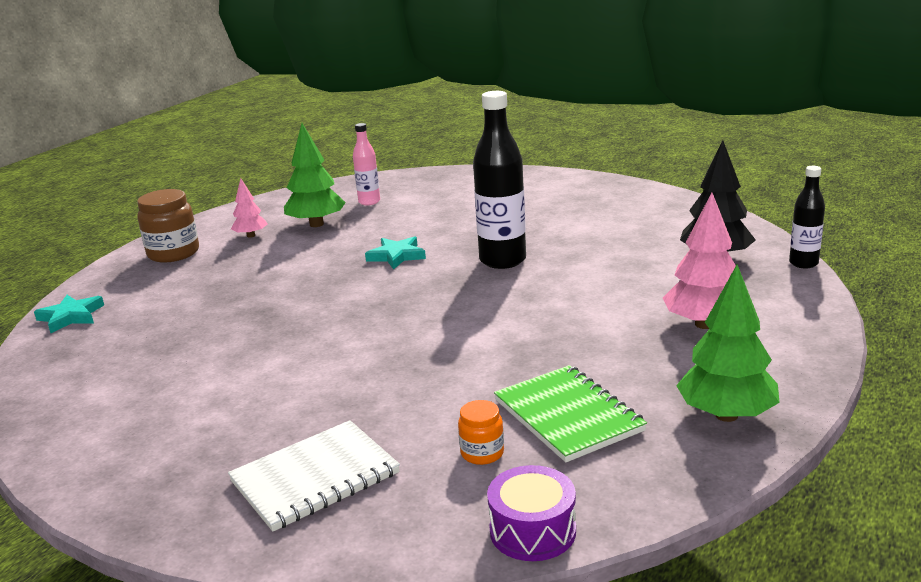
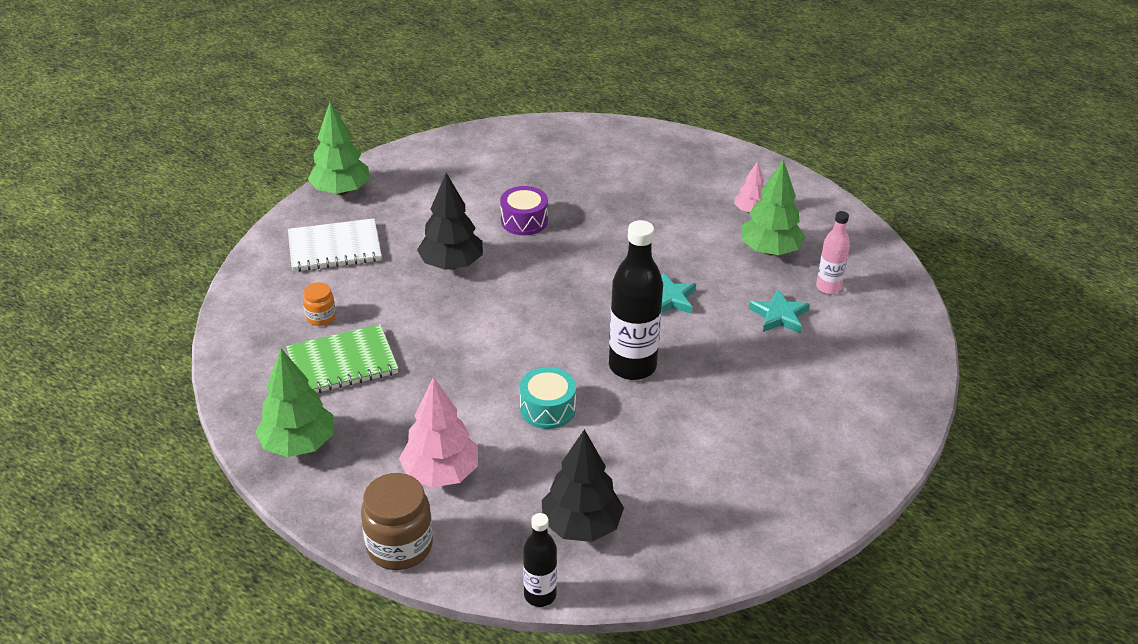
camera: 95 degrees right, 15 degrees up
turquoise star [34,295,104,333] -> turquoise star moved to [749,289,810,334]
brown jar [137,189,199,263] -> brown jar moved to [361,473,433,570]
white notebook [228,420,400,532] -> white notebook turned 75 degrees counterclockwise [288,218,382,272]
purple drum [487,465,576,561] -> purple drum moved to [500,186,548,235]
none -> green tree [308,102,370,195]
none -> black tree [417,173,483,270]
none -> turquoise drum [520,367,576,429]

